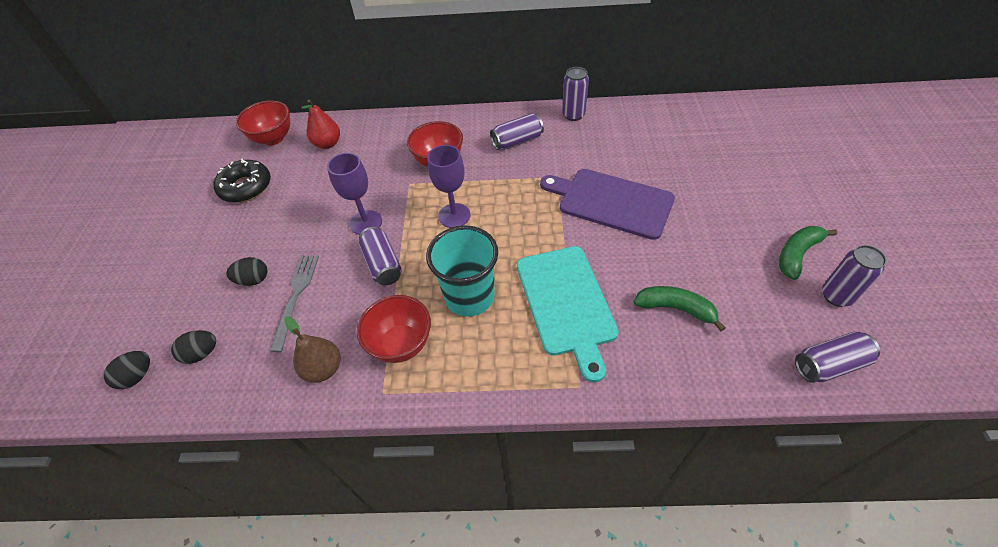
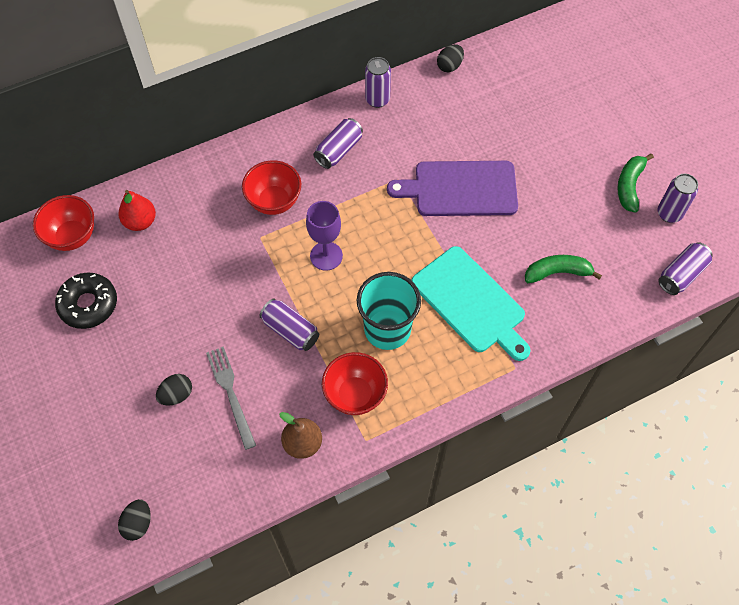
camera: 30 degrees left, 10 degrees up
black egg [171,330,216,364] -> black egg moved to [437,44,464,72]
purple goblet [327,153,382,235] -> none

